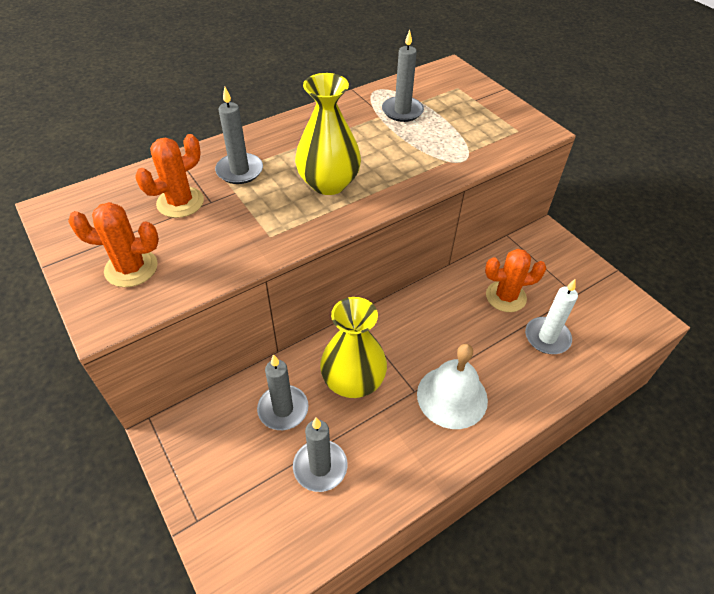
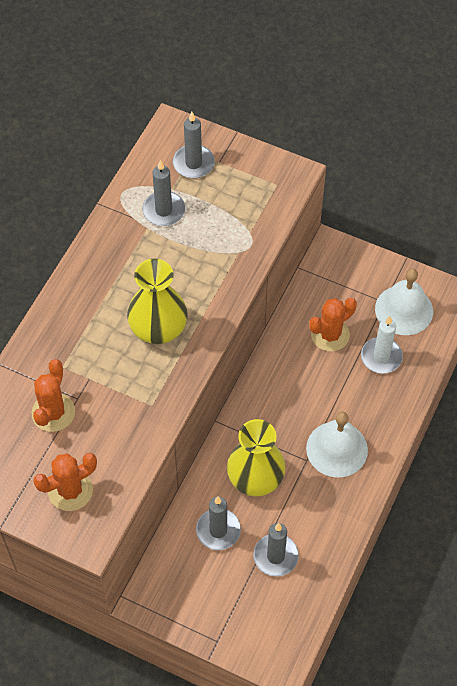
camera: 30 degrees left, 10 degrees up
grey candle [215,87,263,184] -> grey candle moved to [173,112,215,178]
none -> white bell [375,268,433,335]

